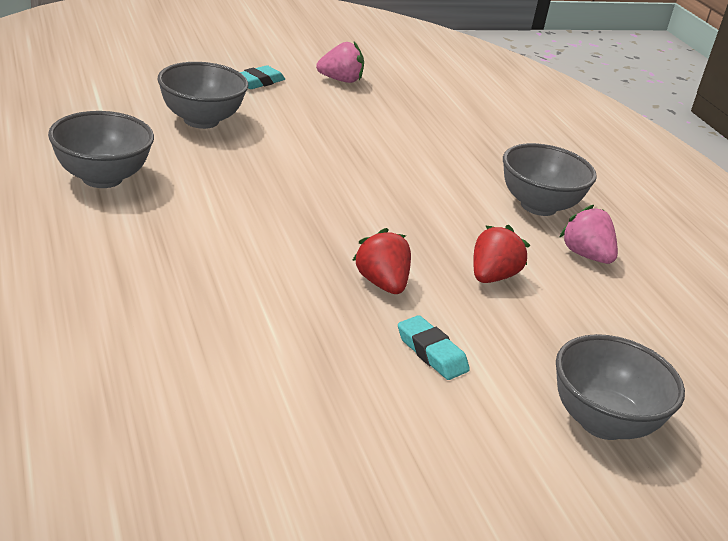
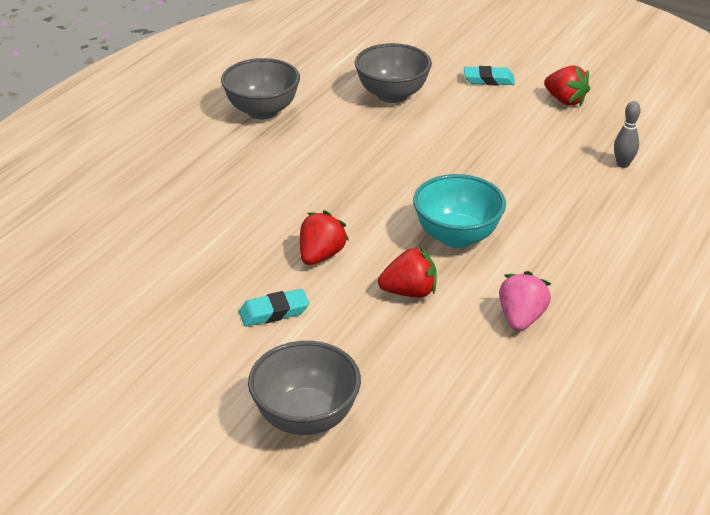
camera: 55 degrees right, 5 degrees up
pink strawberry [316,42,364,83] -> red strawberry [544,65,590,106]
turquoise eraser [398,315,470,380] -> turquoise eraser turned 60 degrees clockwise [239,289,309,327]
grey bowl [503,143,597,216] -> none
none -> turquoise bowl [413,174,506,248]
none -> grey bowling pin [614,101,641,168]

